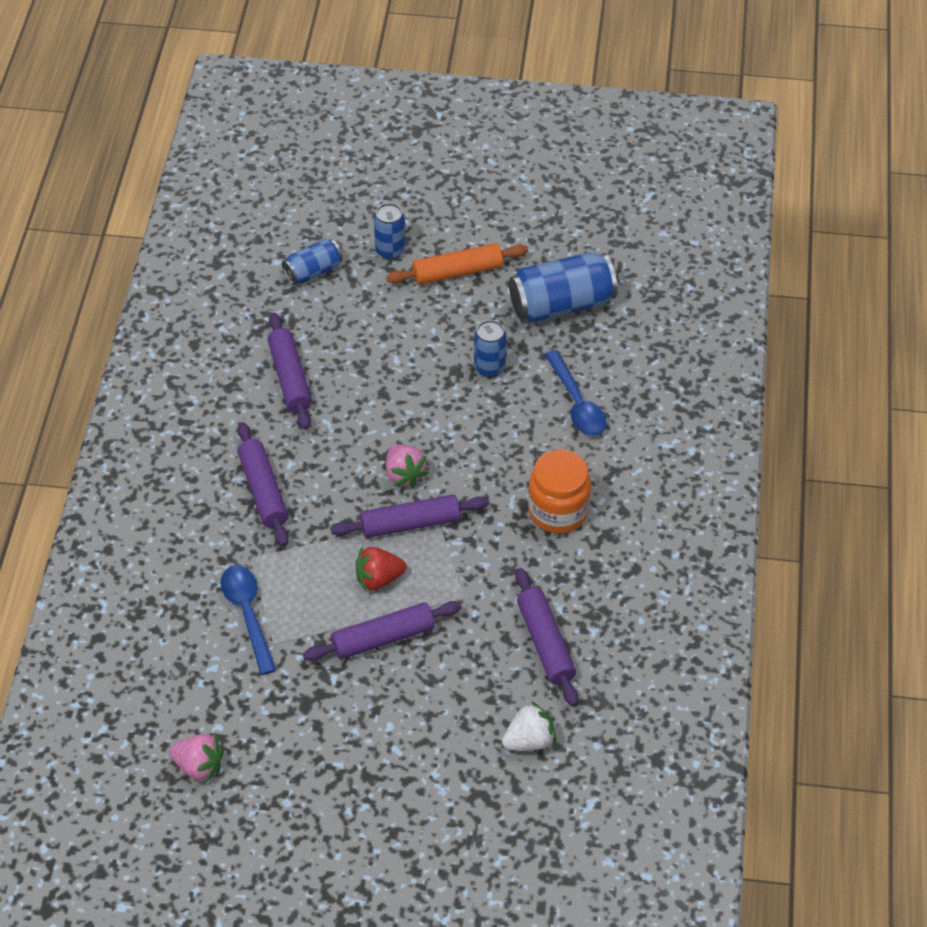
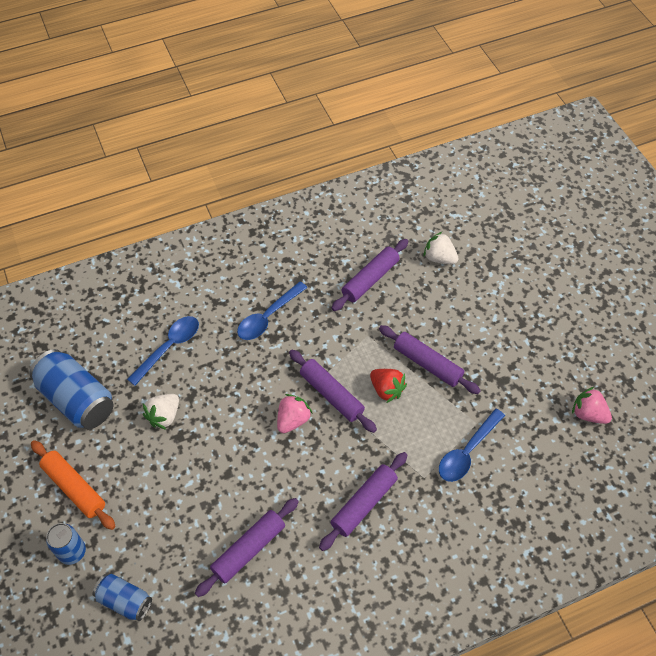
camera: 120 degrees left, 5 degrees up
pink strawberry [169,734,224,784] -> pink strawberry turned 45 degrees counterclockwise [572,386,612,424]
blue can [474,320,507,378] -> white strawberry [143,394,179,430]
orange jar [528,449,591,533] -> blue spoon [237,281,307,340]

